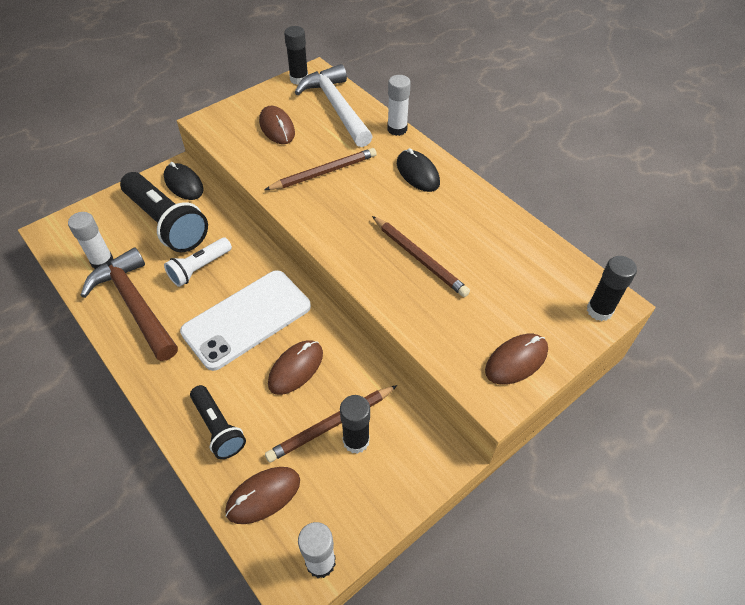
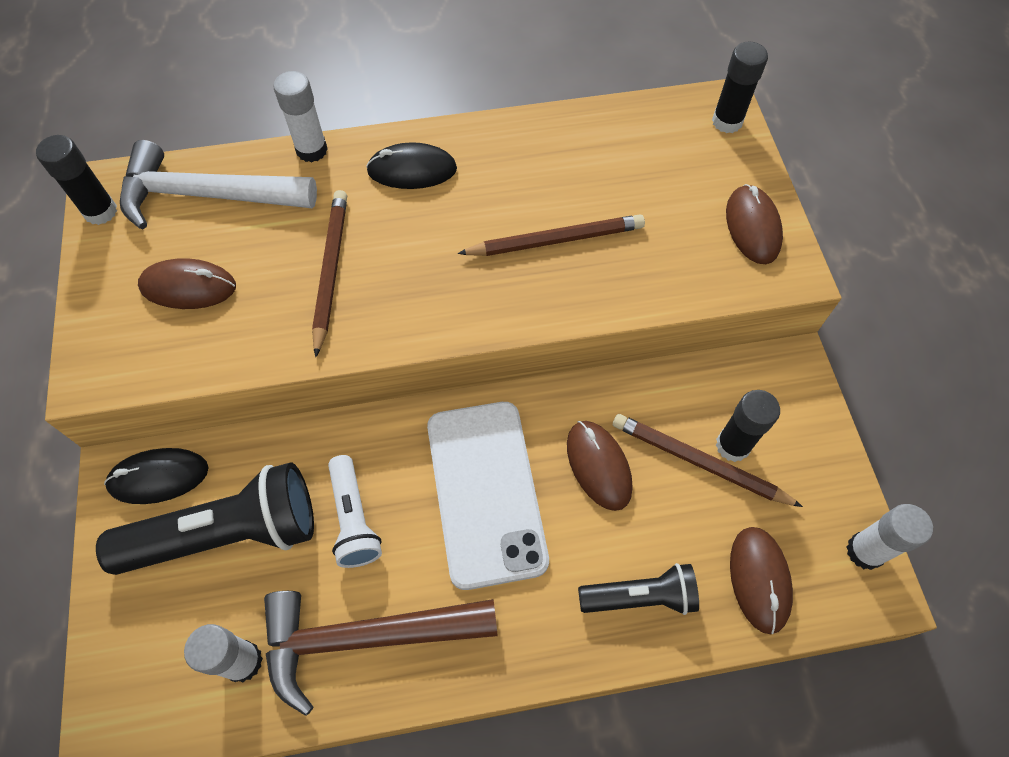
camera: 60 degrees left, 10 degrees up
brown pencil [265,385,398,463] -> brown pencil turned 120 degrees clockwise [613,414,803,507]

